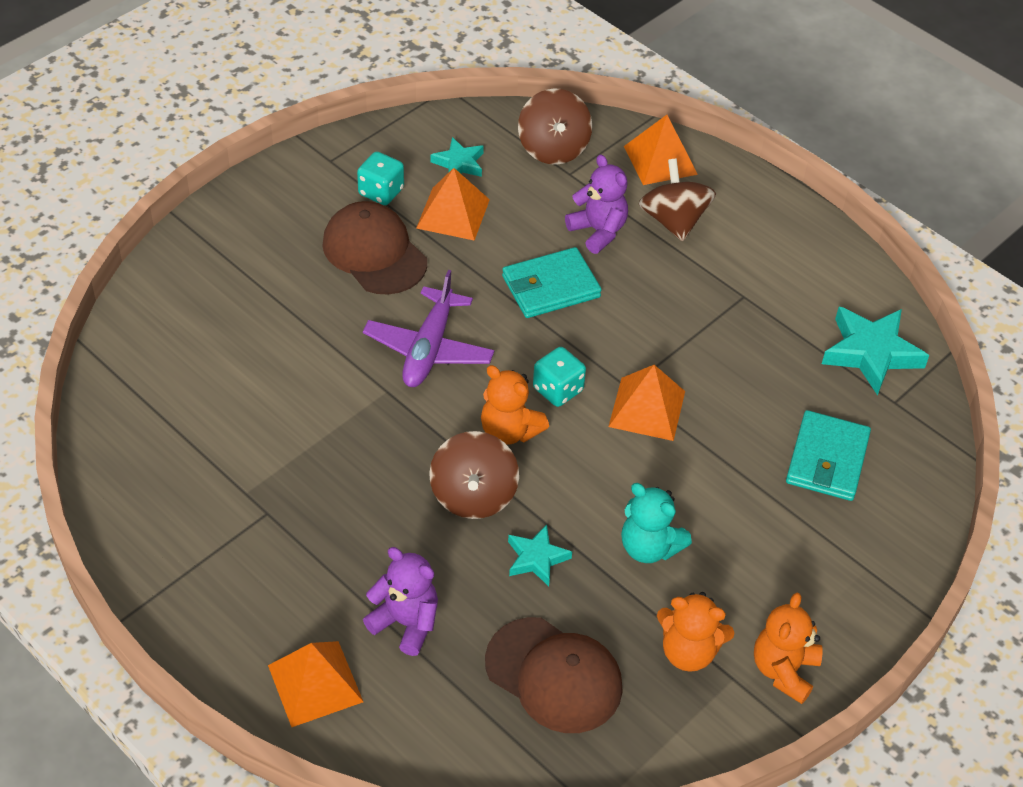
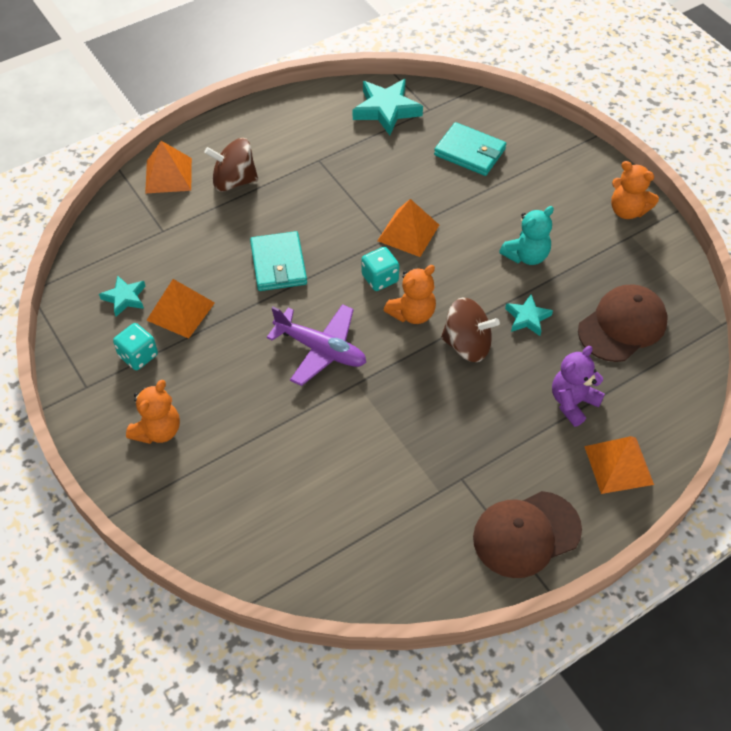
camera: 75 degrees left, 5 degrees up
brown cap [322,201,427,295] -> brown cap moved to [473,491,582,578]
brown spinning top [518,88,592,165] -> none
purple teddy bear [565,154,628,254] -> none
orange teddy bear [657,592,734,672] -> orange teddy bear moved to [126,380,180,444]

